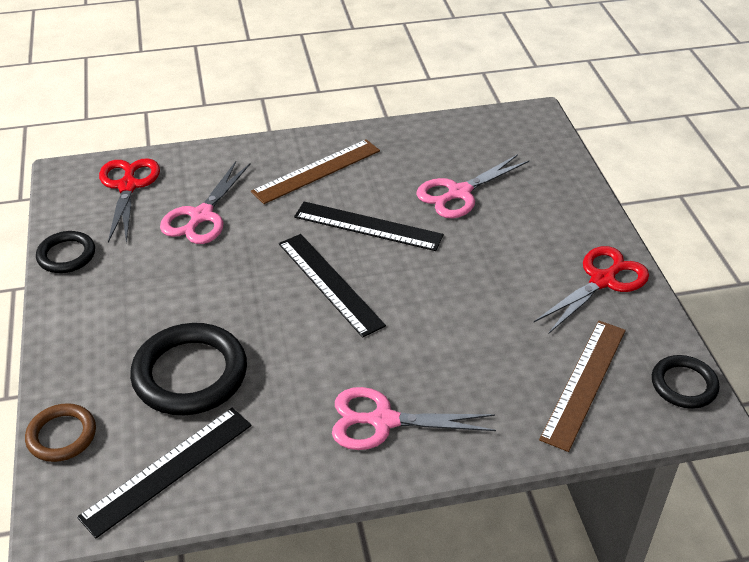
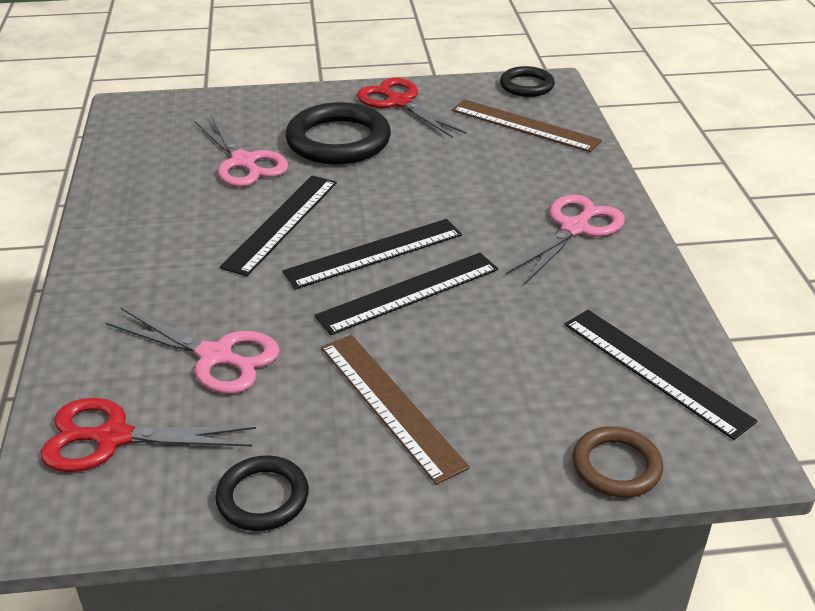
camera: 85 degrees left, 5 degrees down
black ring [130,323,247,415] -> black ring moved to [285,102,391,165]
brown ruler [251,139,380,204] -> brown ruler moved to [321,335,470,485]
pink scissors [332,387,496,450] -> pink scissors turned 150 degrees counterclockwise [506,194,625,284]
none -> black ruler [314,253,498,335]

